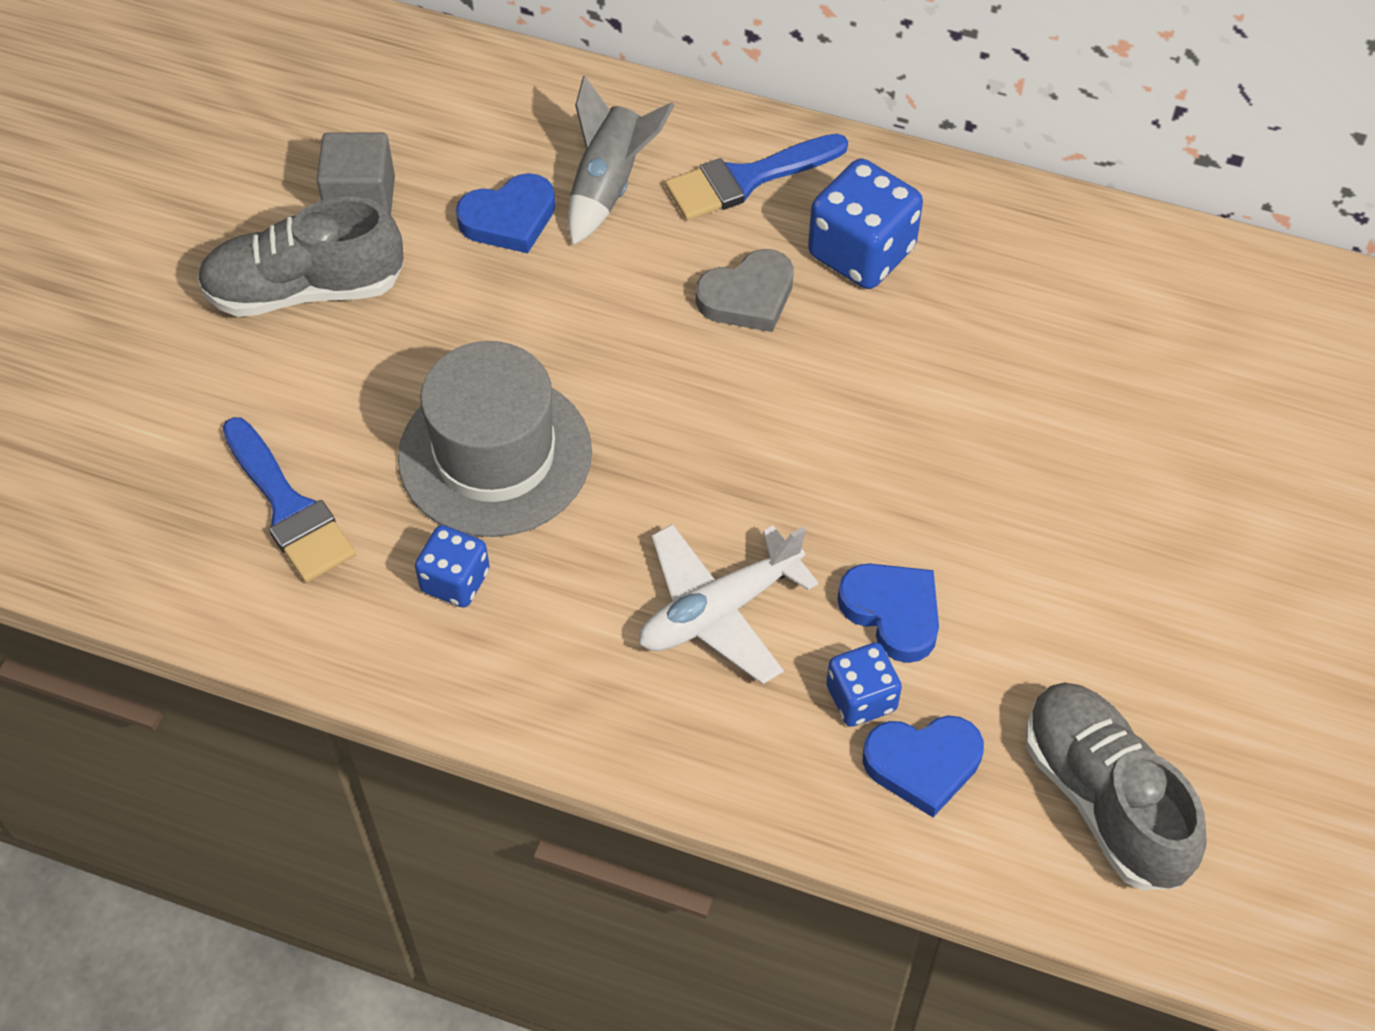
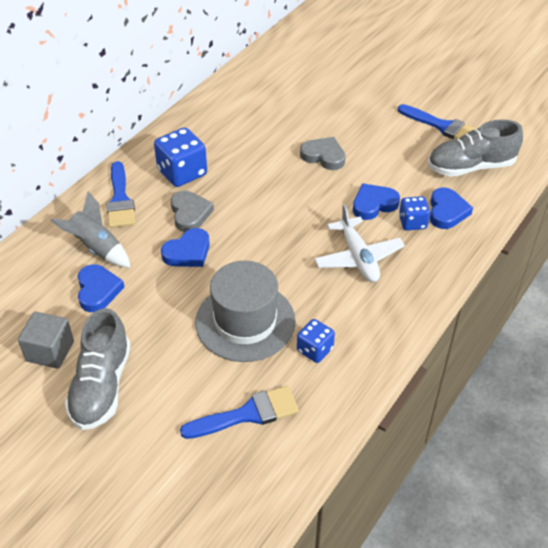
camera: 75 degrees left, 10 degrees down
none -> blue heart [161,228,210,267]
none -> grey heart [300,137,346,170]
none -> blue brush [398,104,477,139]

